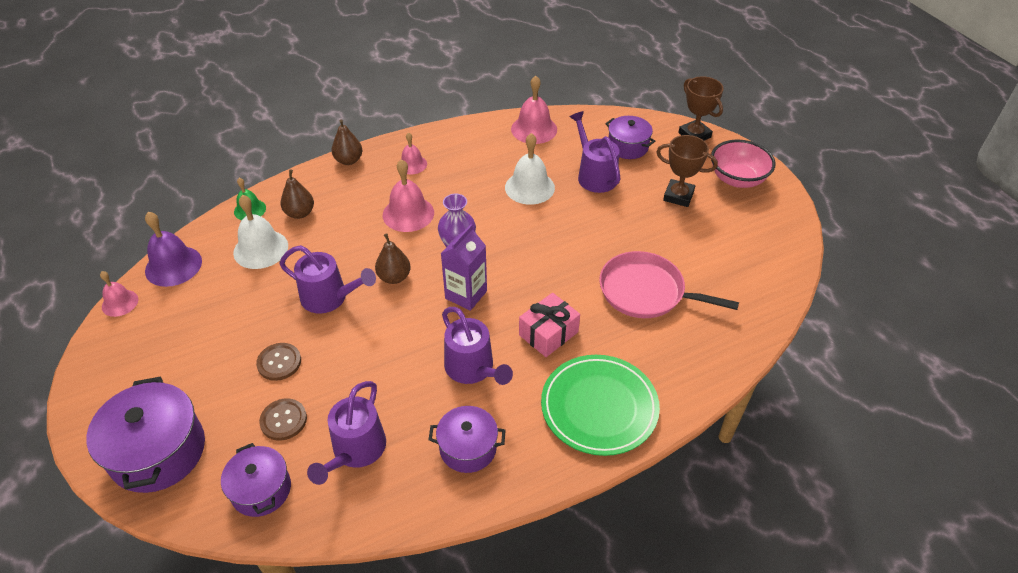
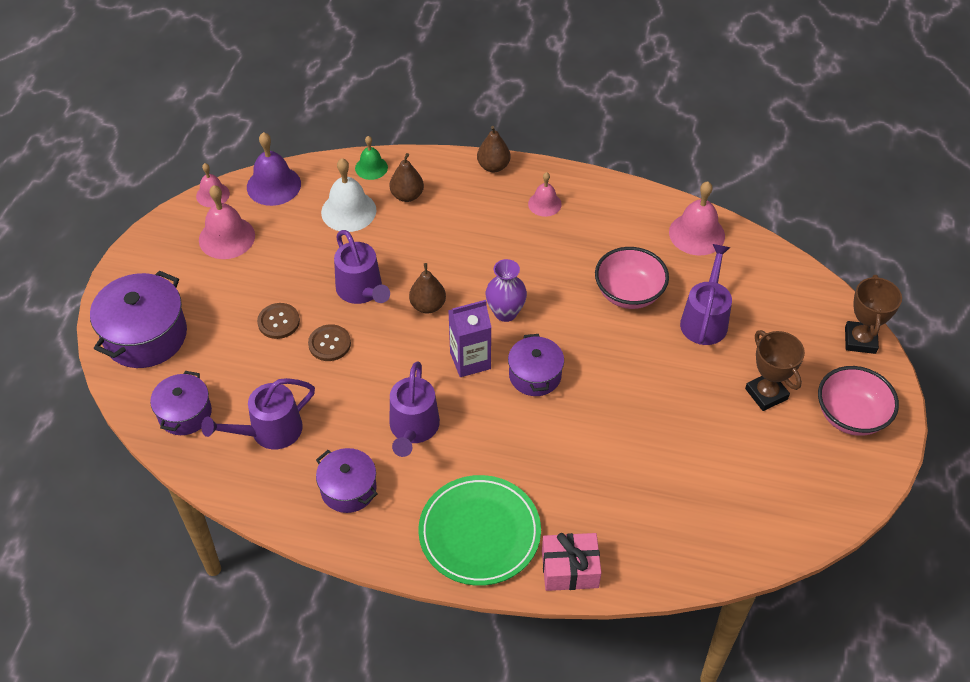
camera: 40 degrees right, 5 degrees up
brown button [259,399,307,441] -> brown button moved to [308,324,351,361]
pink bell [383,159,434,232] -> pink bell moved to [199,185,255,259]
white bell [505,133,555,205] -> pink bowl [595,247,669,309]
pink gift [519,293,580,357] -> pink gift moved to [542,533,601,591]
pink pan [599,251,739,318] -> none
purple pot [605,116,655,159] -> purple pot moved to [508,334,564,396]

